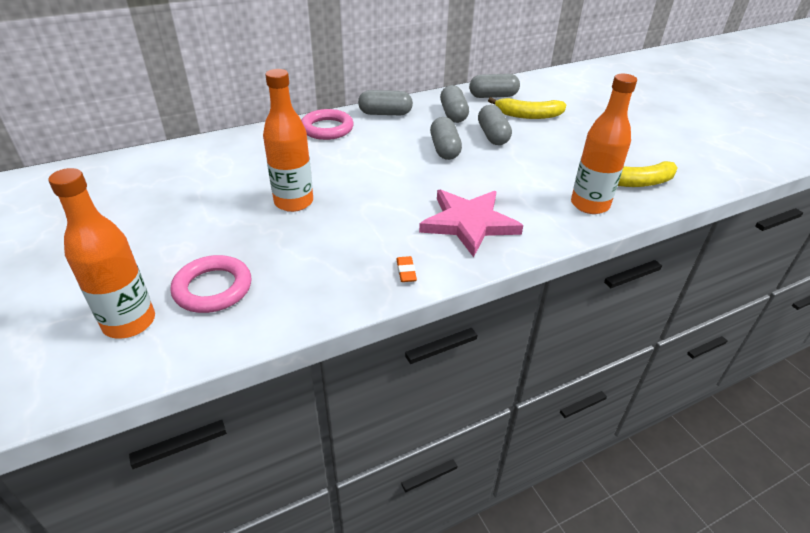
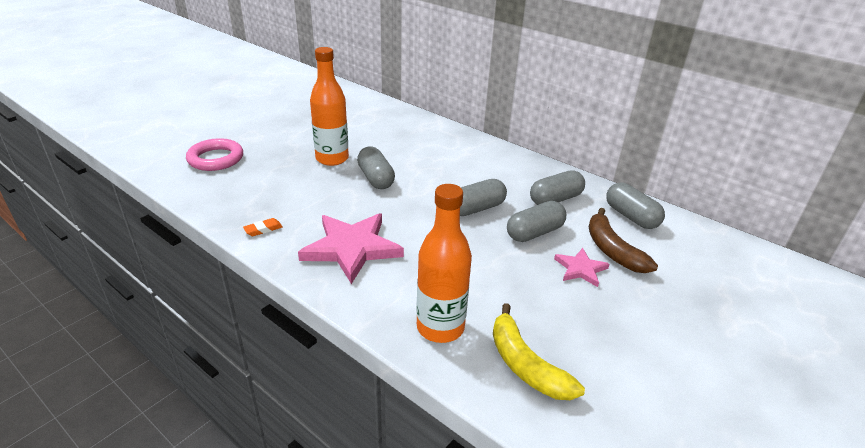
camera: 65 degrees right, 5 degrees down
orange bottle [48,168,155,339] -> none
pink ring [301,109,354,140] -> none
grey capsule [358,90,413,115] -> grey capsule moved to [357,147,395,189]
yellow banana [488,97,566,119] -> brown banana [589,208,658,273]
none -> pink star [554,248,610,287]

